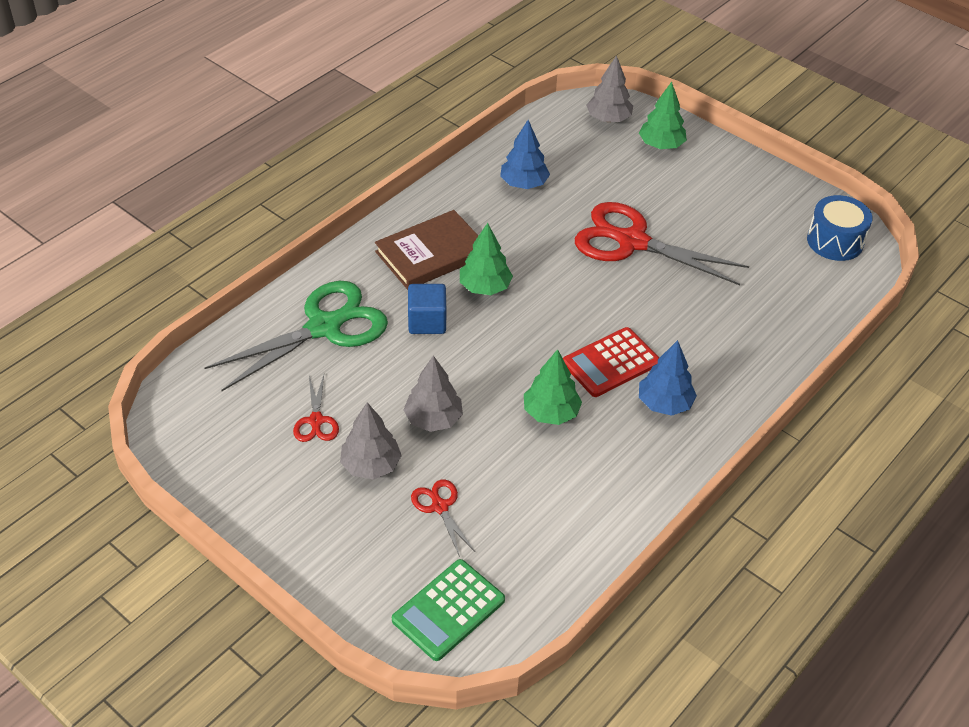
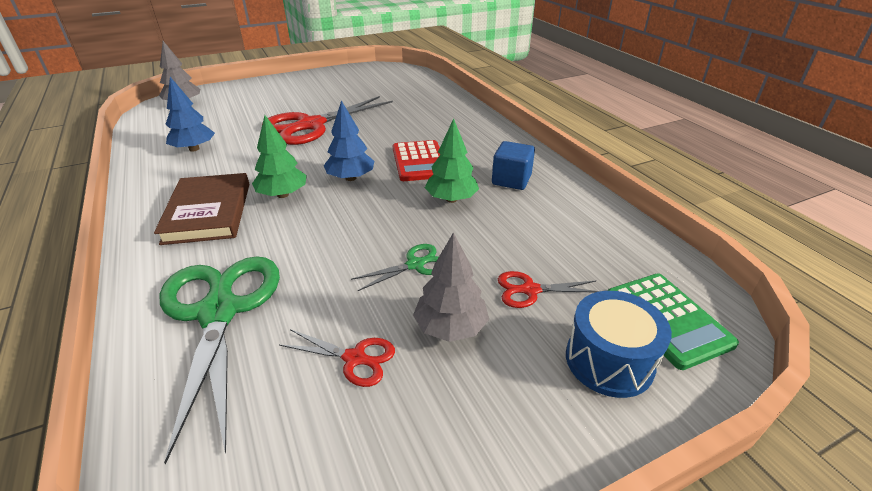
camera: 65 degrees left, 10 degrees down
grey tree [403,355,463,432] -> green scissors [351,244,439,291]
blue cube [408,284,446,334] -> blue cube moved to [492,141,535,190]
green tree [639,82,687,149] -> none
blue tree [639,340,697,416] -> blue tree moved to [324,100,374,181]
blue drum [807,195,873,261] -> blue drum moved to [566,291,672,398]

